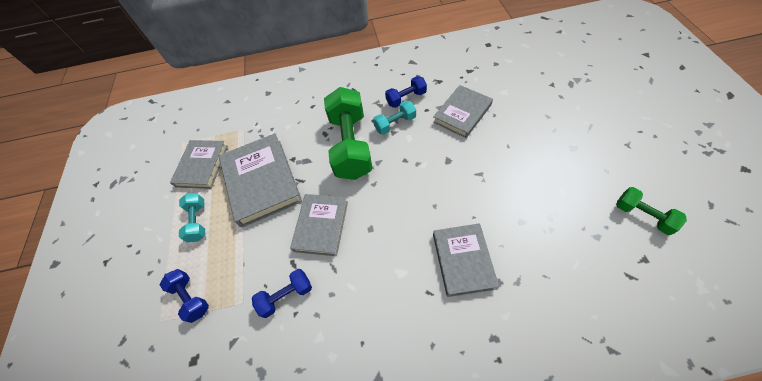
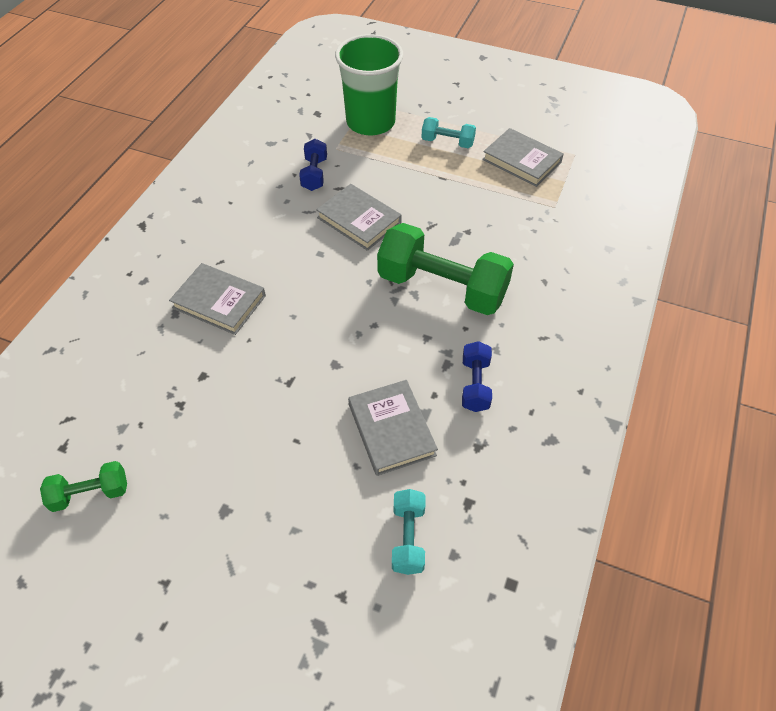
camera: 115 degrees right, 5 degrees down
blue dumbbell [160,269,209,323] -> green cup [335,34,403,135]
grey book [219,133,302,228] -> none
turquoise dumbbell [373,101,416,135] -> turquoise dumbbell moved to [392,489,425,575]

